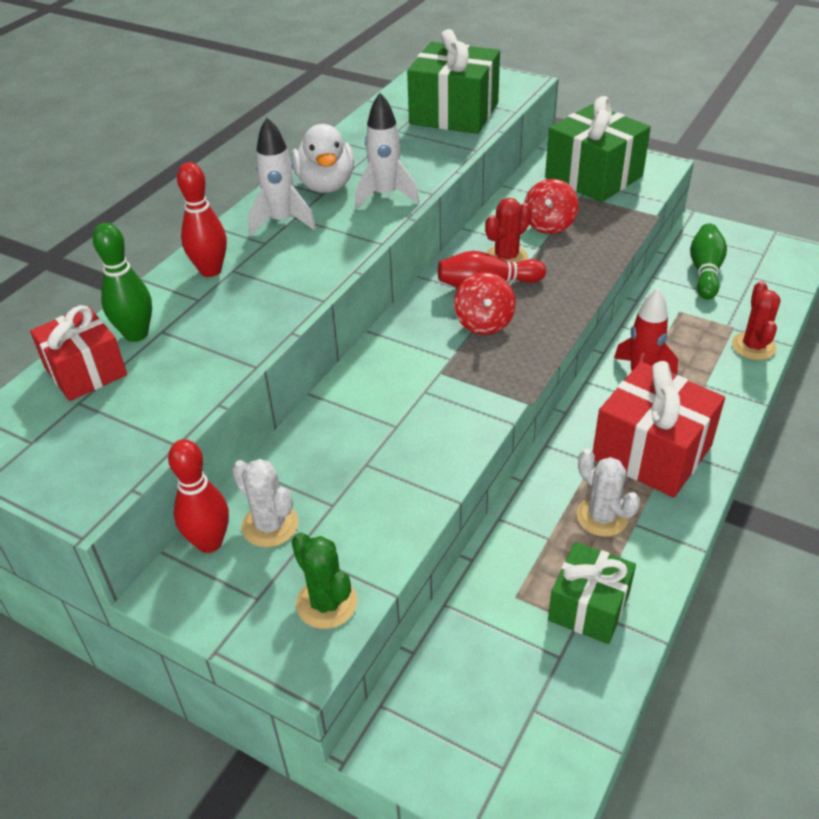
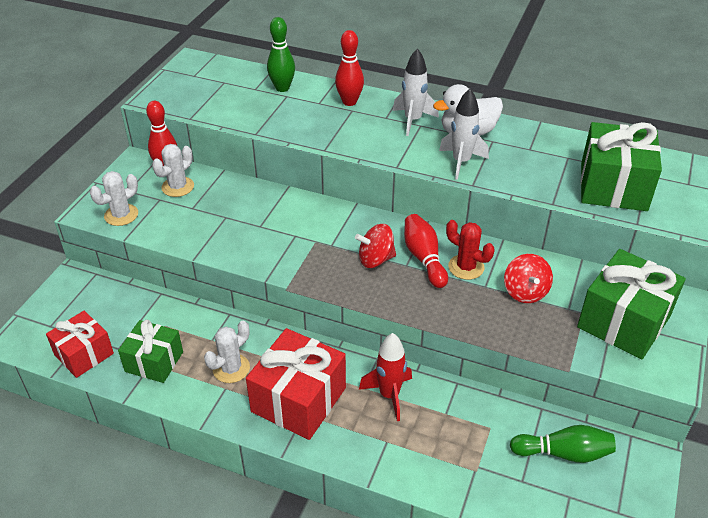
camera: 80 degrees right, 0 degrees up
red gift [30,305,127,401] -> red gift moved to [46,311,114,378]
green cactus [291,532,357,629] -> white cactus [90,171,138,226]
red spinning top [524,179,579,234] -> red spinning top turned 105 degrees counterclockwise [504,254,553,303]
red cactus [732,281,781,360] -> none

